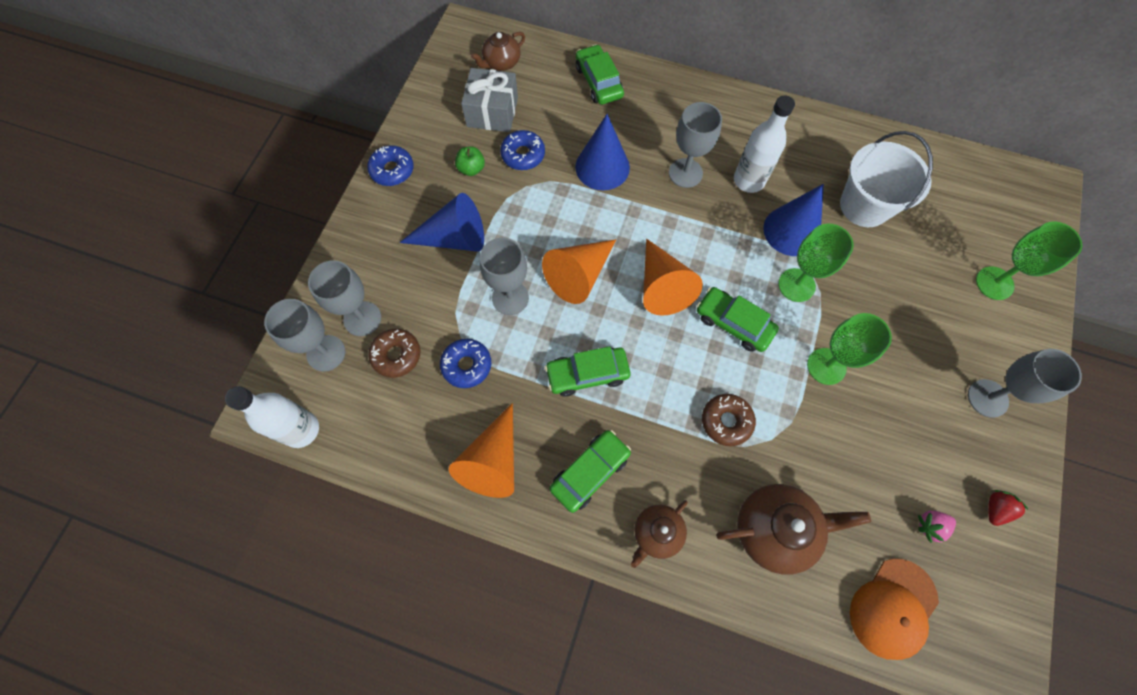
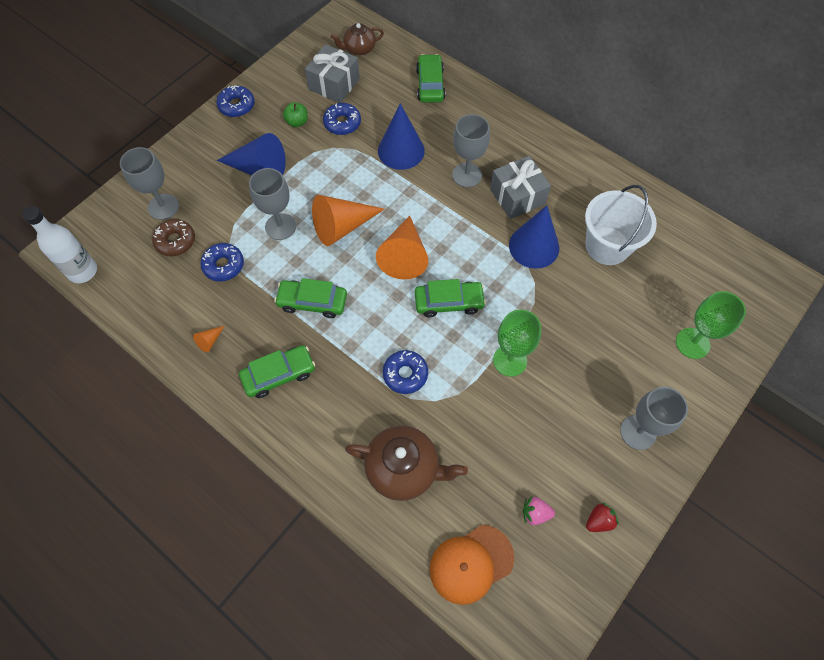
camera: 20 degrees right, 5 degrees down
grey goblet [264,299,345,372] -> none
orange cone [449,403,514,498] -> orange cone [193,326,224,352], size x0.42
brown teapot [631,500,688,568] -> none
green car [697,287,779,352] -> green car turned 120 degrees clockwise [415,279,486,317]
brown donut [702,394,756,446] -> blue donut [383,350,428,394]
white bottle [734,95,795,193] -> grey gift [490,156,551,219]
green goblet [778,224,854,302] -> none

